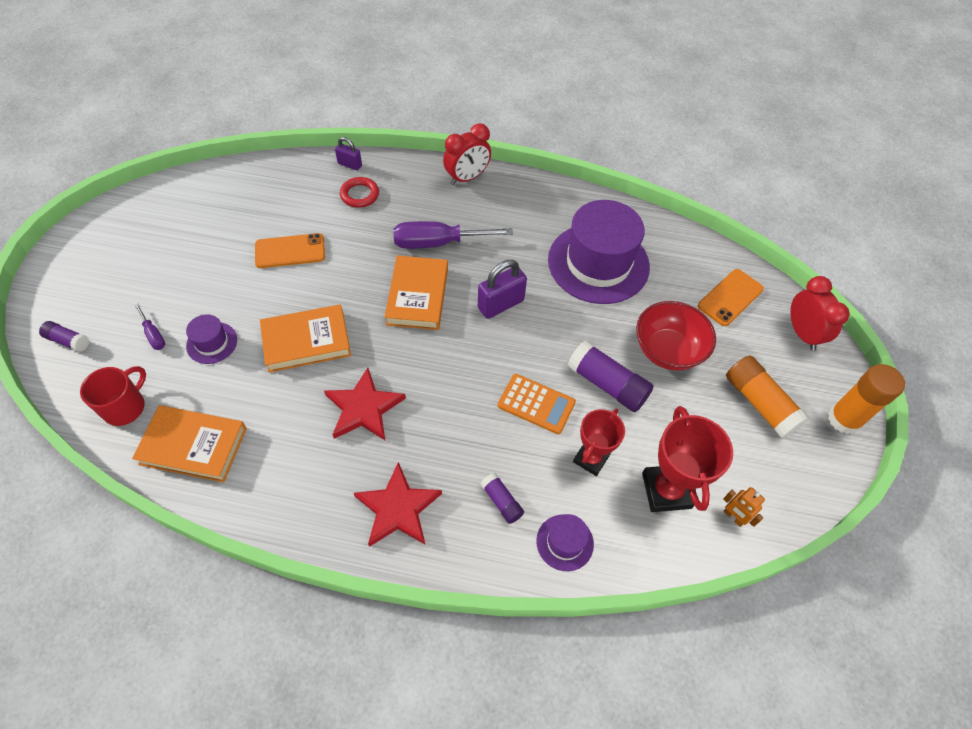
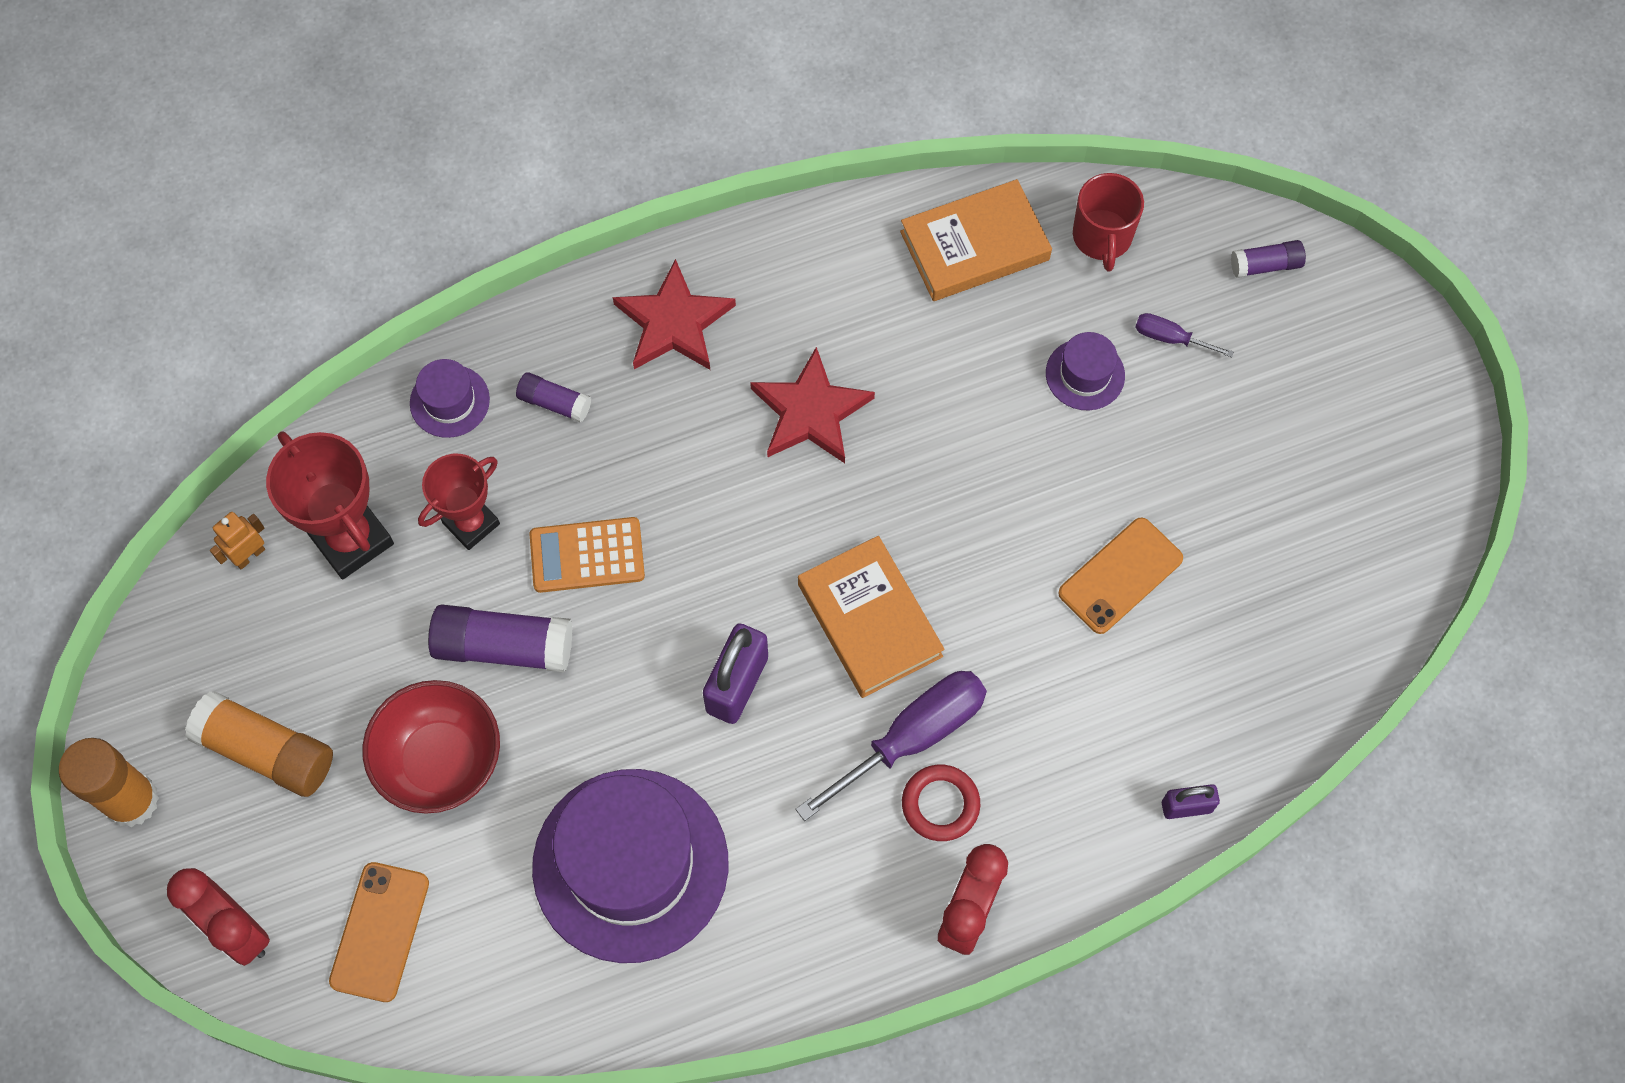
camera: 150 degrees right, 10 degrees up
orange book [260,304,351,373] -> none
red ring [340,177,379,208] -> red ring moved to [902,765,980,841]
red trophy [573,409,625,476] -> red trophy turned 45 degrees clockwise [418,454,500,550]
orange robot [723,487,765,527] -> orange robot turned 60 degrees counterclockwise [210,512,265,570]

